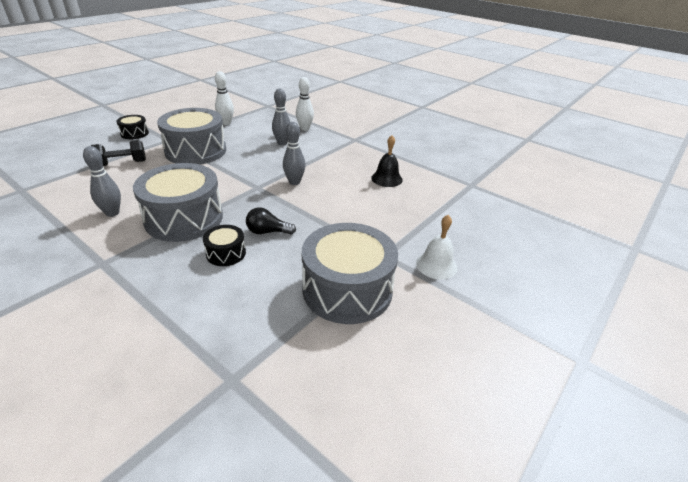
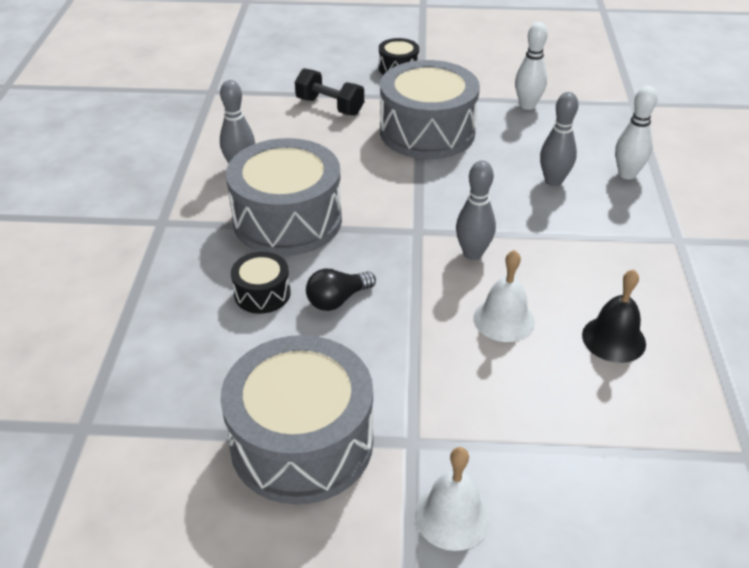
camera: 55 degrees right, 5 degrees up
black light bulb [246,207,296,235] -> black light bulb turned 90 degrees counterclockwise [306,268,376,311]
none -> white bell [473,250,535,342]

